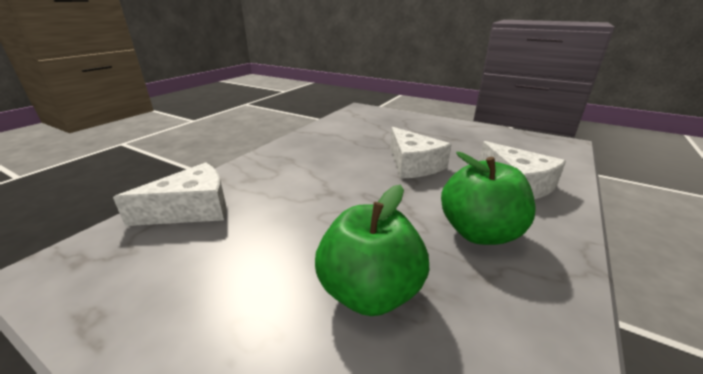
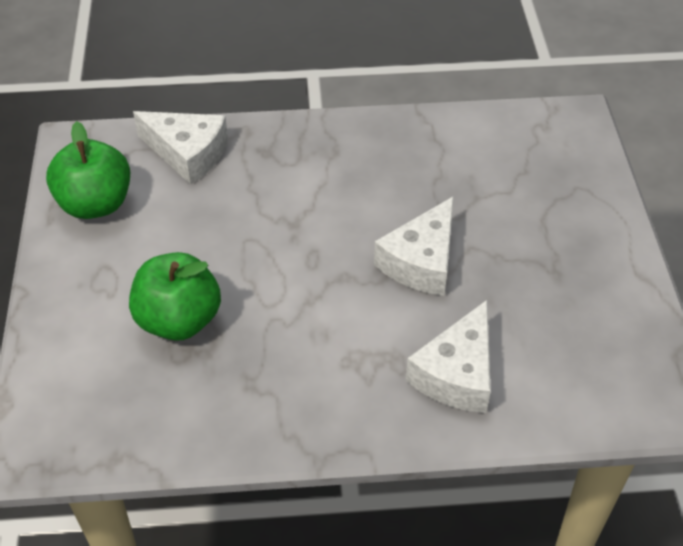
camera: 55 degrees right, 20 degrees up
green apple [441,152,536,245] -> green apple moved to [46,121,130,219]

